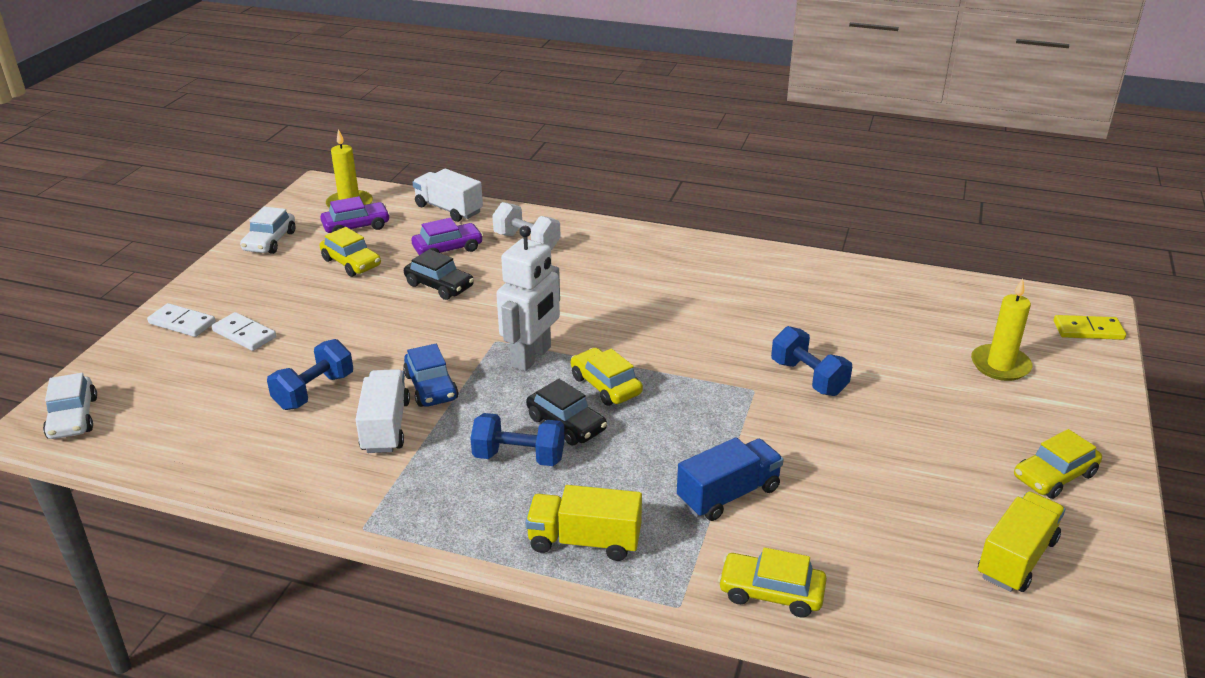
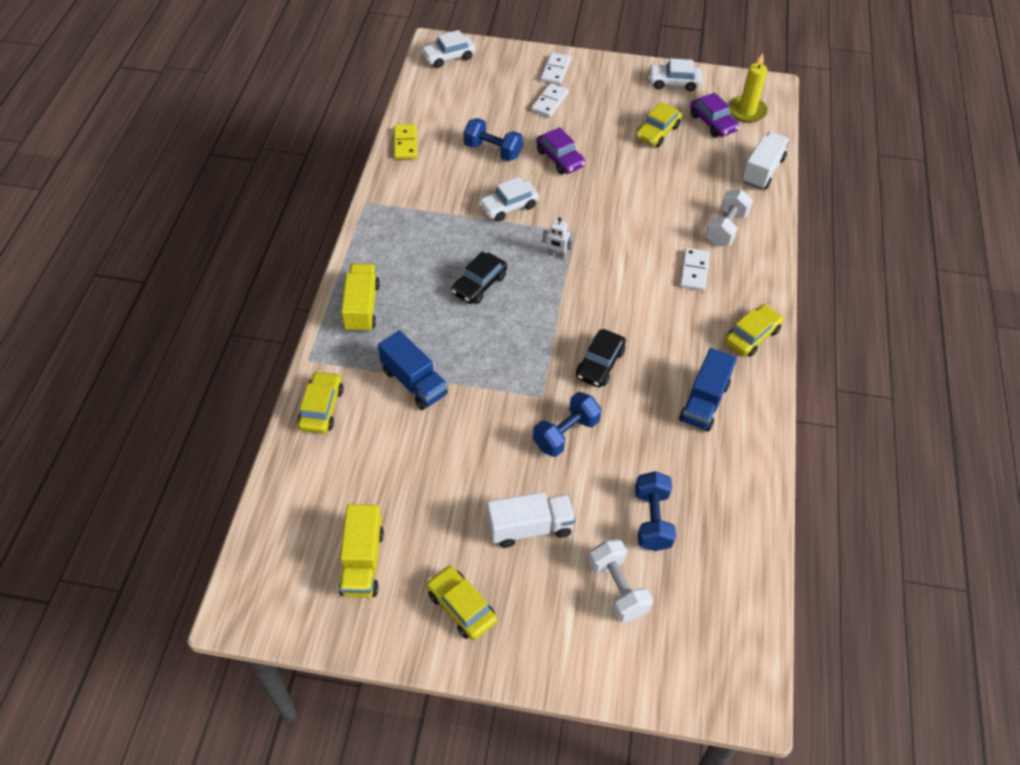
camera: 80 degrees right, 20 degrees up
white truck [355,369,410,453] -> white truck moved to [487,492,576,548]
blue car [403,344,458,407] -> white car [478,177,539,222]
black car [404,249,474,300] -> black car moved to [576,329,626,387]
purple car [411,218,483,255] -> purple car moved to [536,127,586,174]
blue dumbbell [470,413,565,466] -> blue dumbbell moved to [635,471,676,551]
white robot [496,226,560,371] -> white robot [542,217,573,259], size x0.46
yellow car [571,348,643,406] -> yellow car moved to [725,304,784,357]
yellow candle [971,278,1032,381] -> white dumbbell [588,539,653,622]
yellow truck [978,492,1065,592] -> yellow truck turned 60 degrees clockwise [339,504,384,598]
yellow domino [1054,315,1126,340] -> yellow domino moved to [394,124,417,159]
none -> blue truck [679,348,737,431]
none -> white domino [680,248,710,291]

